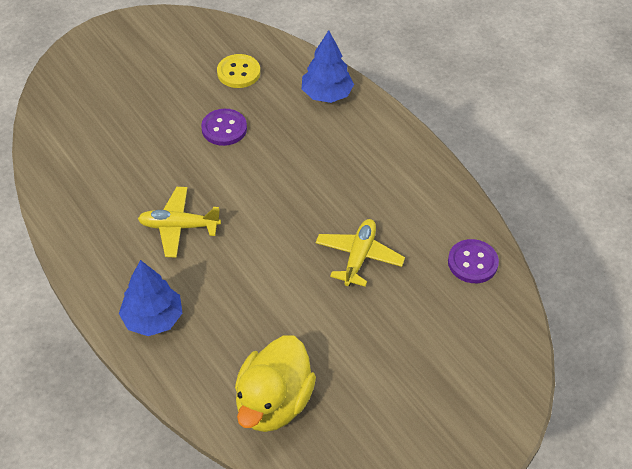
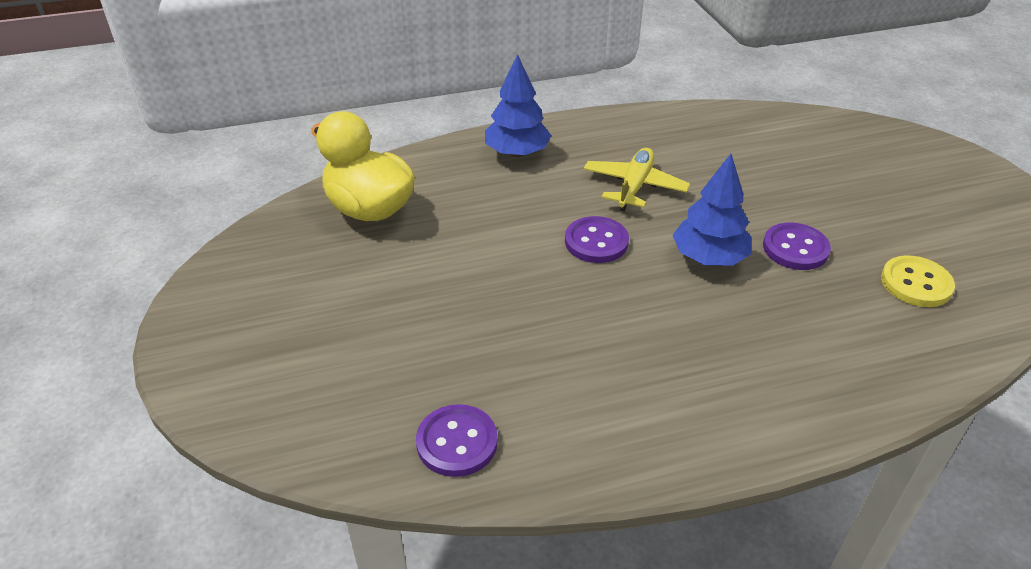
camera: 110 degrees right, 10 degrees down
blue tree [302,30,354,103] -> blue tree moved to [672,154,751,266]
yellow plane [316,219,405,287] -> none
none -> purple button [565,216,629,263]

